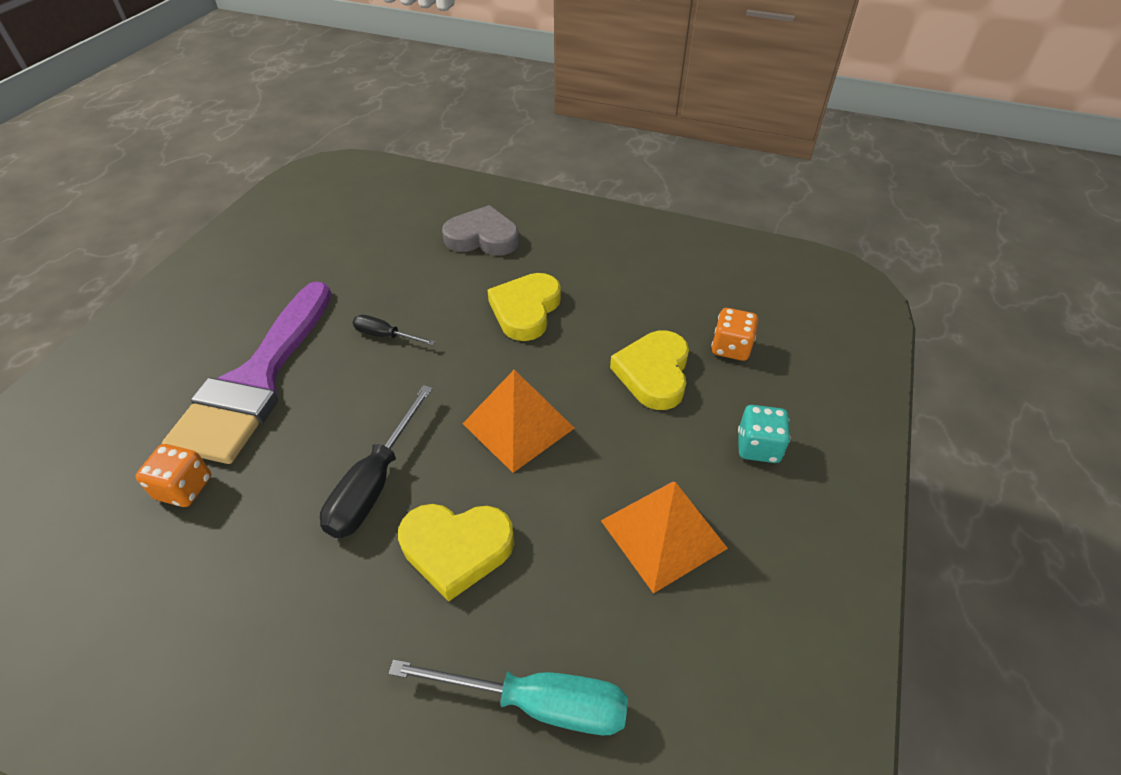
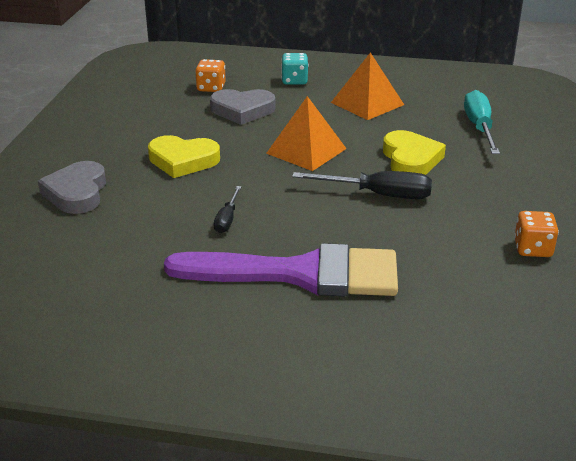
camera: 100 degrees left, 15 degrees down
orange dice [135,444,211,507] -> orange dice moved to [514,211,559,257]
yellow heart [610,330,689,410] -> grey heart [210,89,276,125]

